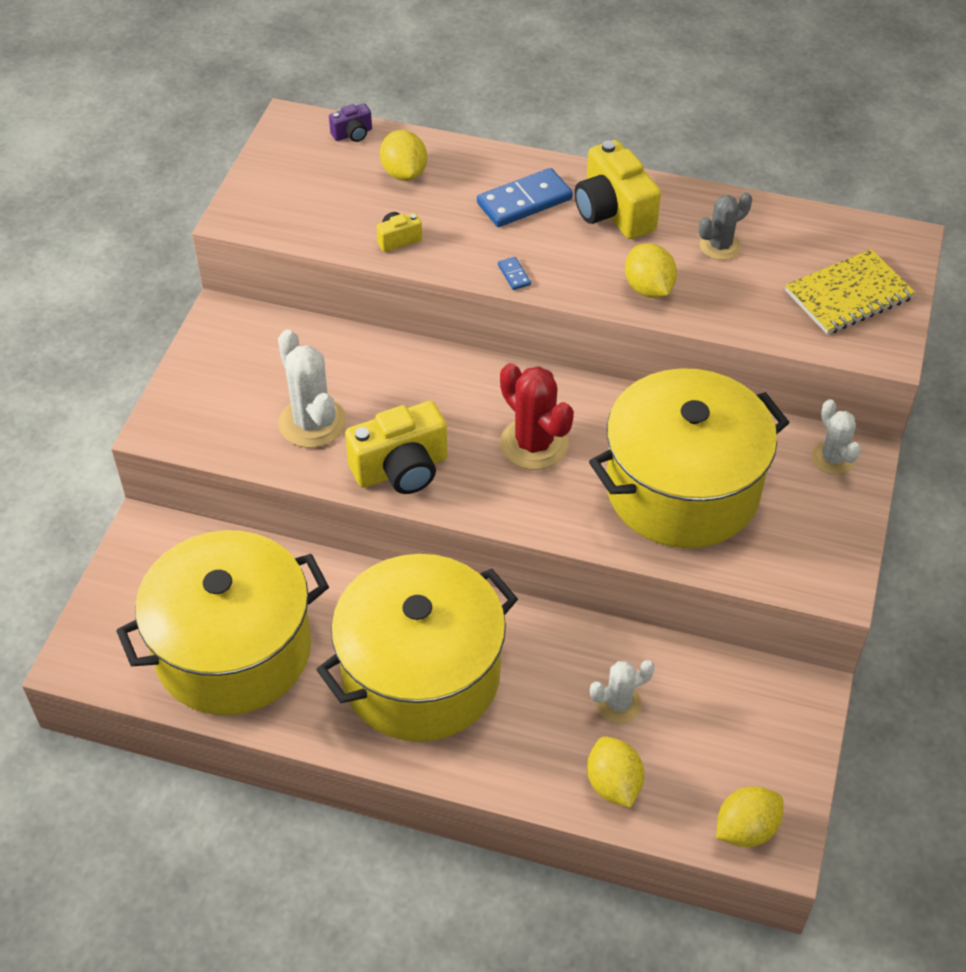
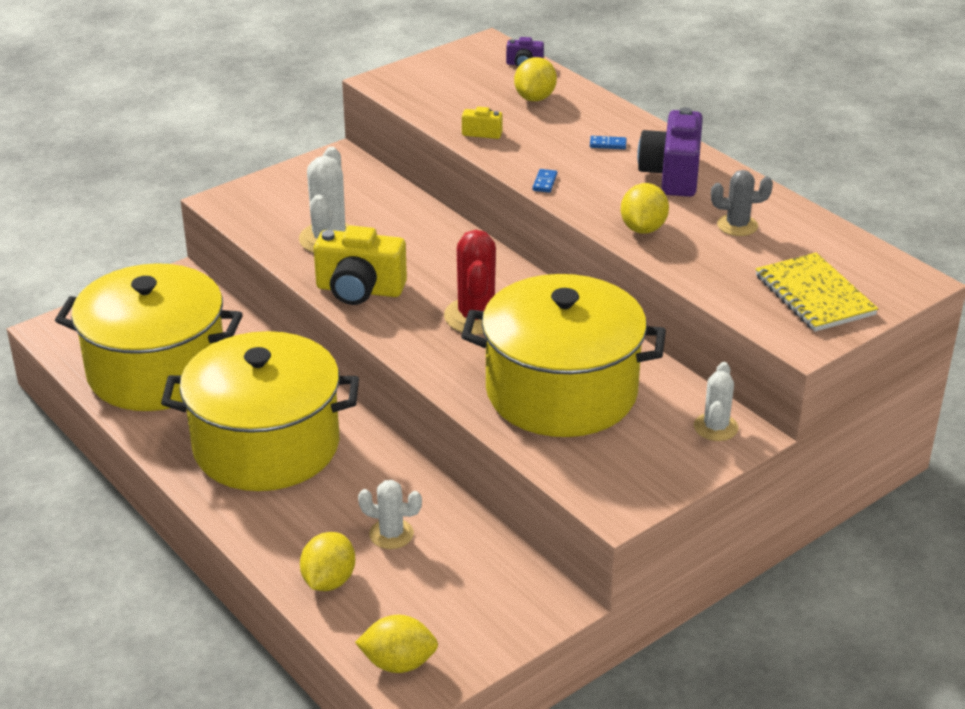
camera: 35 degrees right, 15 degrees down
blue domino [477,168,573,227] -> blue domino [590,136,627,149], size x0.44
yellow camera [575,140,661,239] -> purple camera [637,107,703,197]
yellow notebook [785,249,916,335] -> yellow notebook turned 60 degrees clockwise [756,252,878,332]

